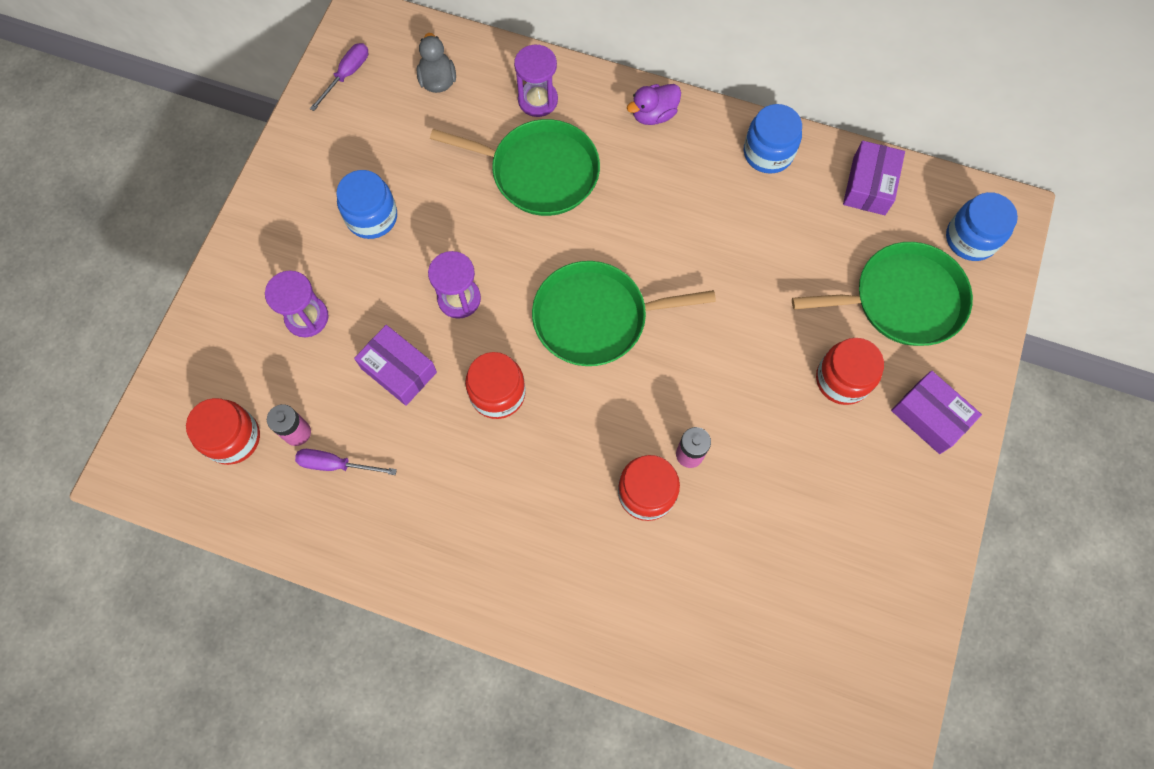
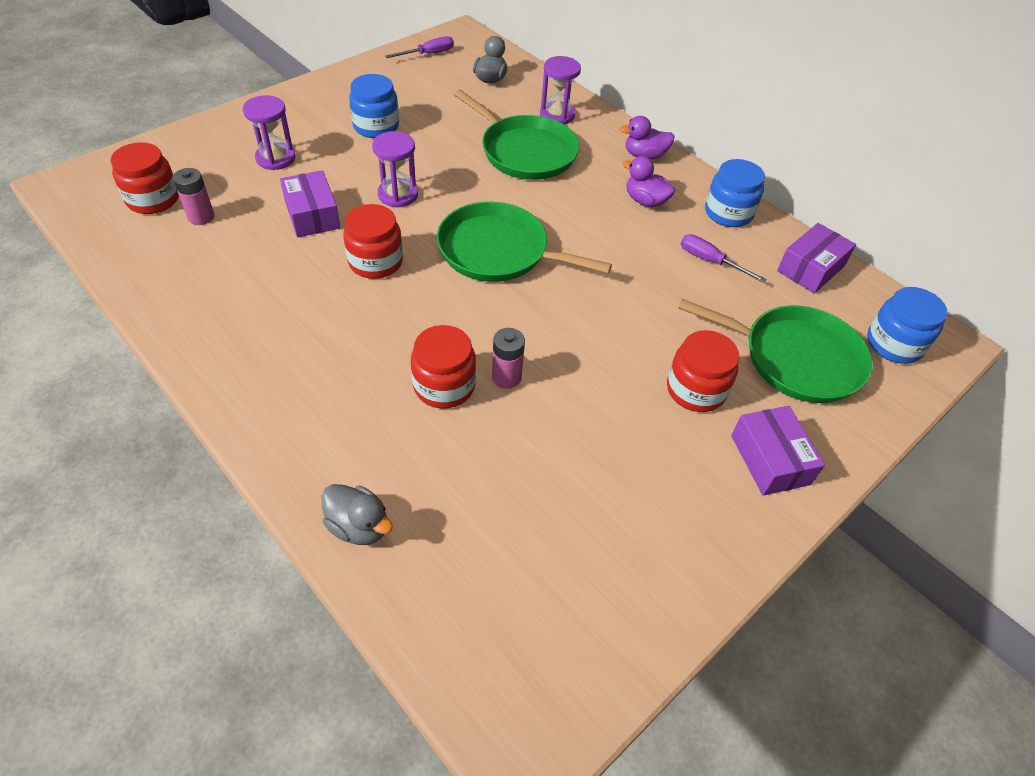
camera: 25 degrees right, 20 degrees down
purple screwdriver [295,449,397,475] -> purple screwdriver moved to [681,234,767,283]
none -> grey duck [322,484,393,545]
none -> purple duck [623,156,675,207]

